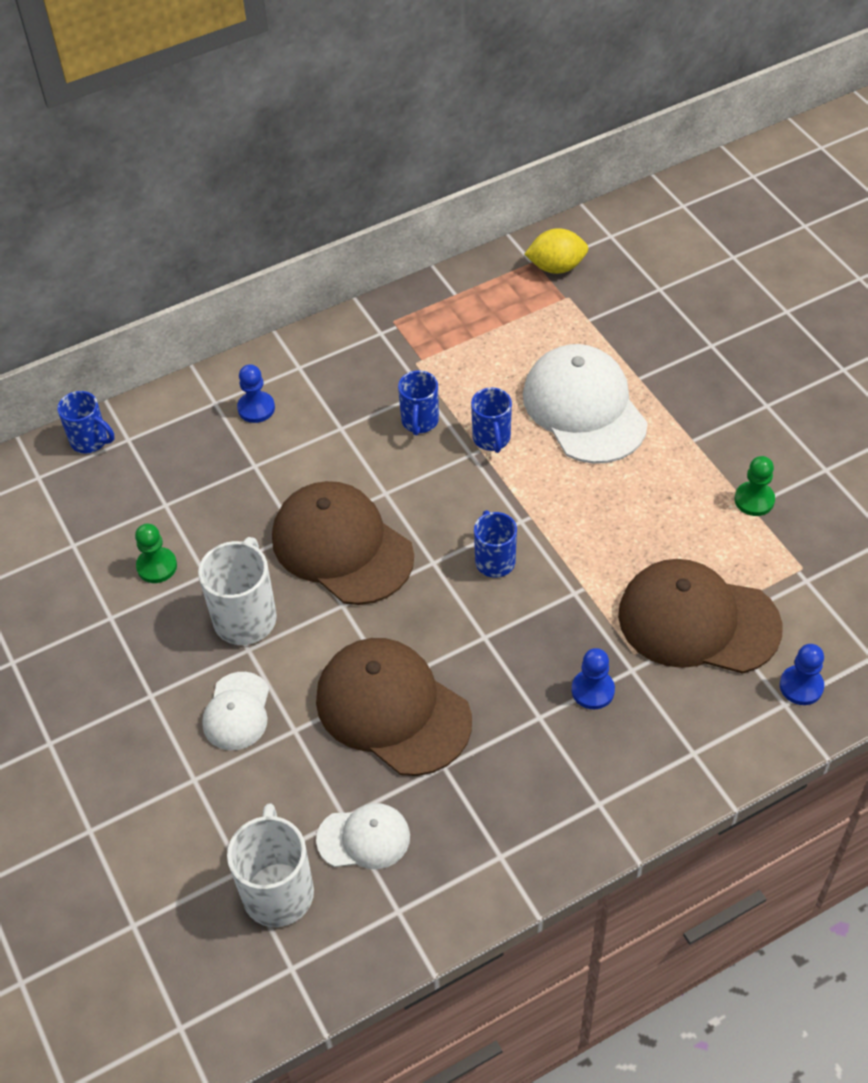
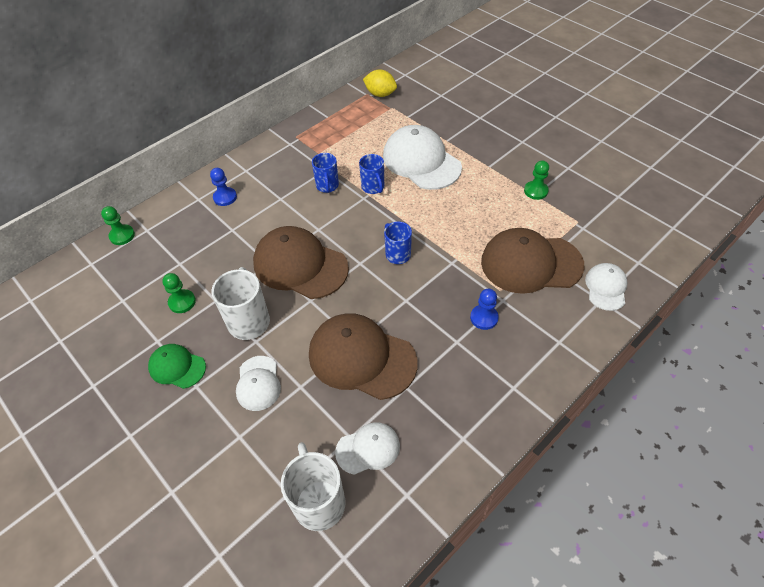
camera: 15 degrees left, 0 degrees up
blue mug [57,391,114,454] -> green pawn [101,206,135,245]
yellow lemon [524,228,588,274] -> yellow lemon turned 45 degrees clockwise [363,69,397,97]
blue pawn [780,644,824,705] -> white cap [585,263,628,311]
none -> green cap [148,344,206,389]

